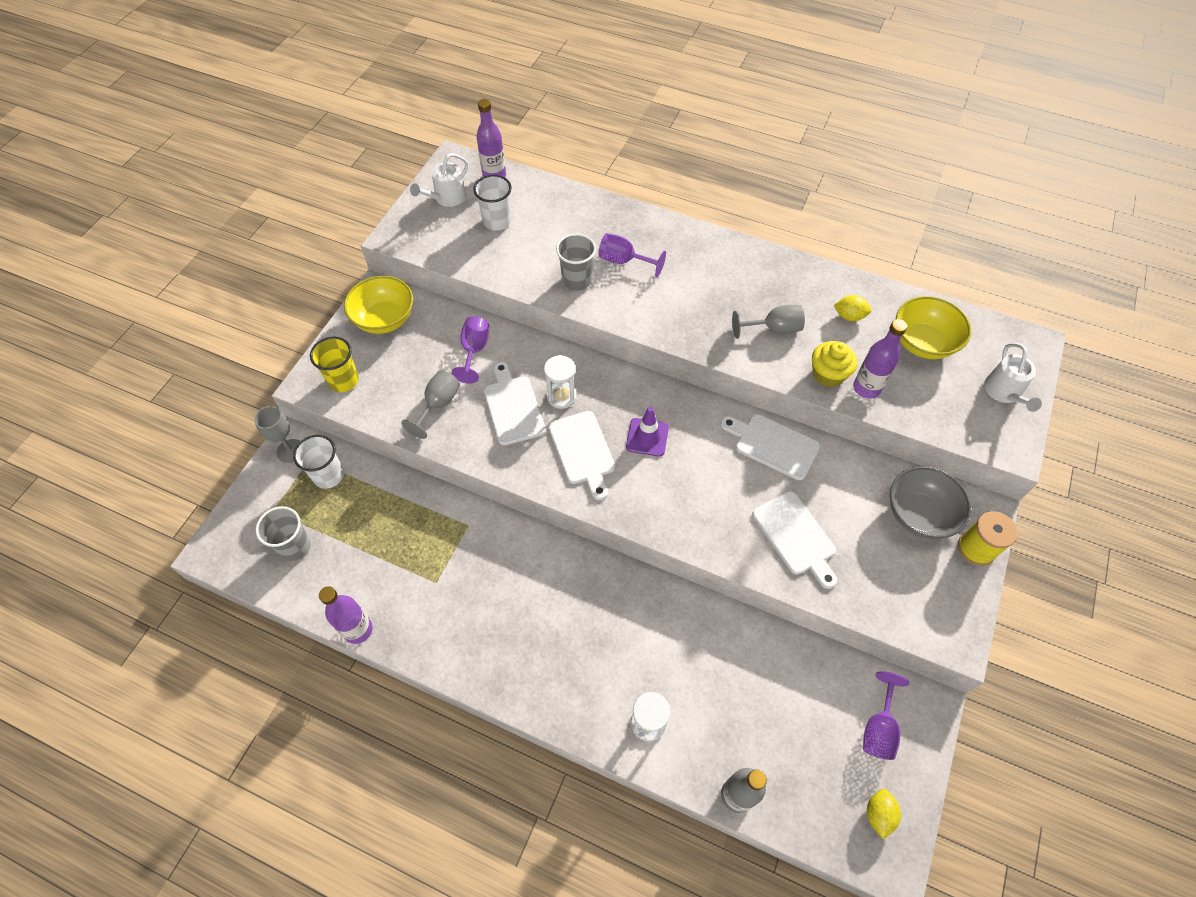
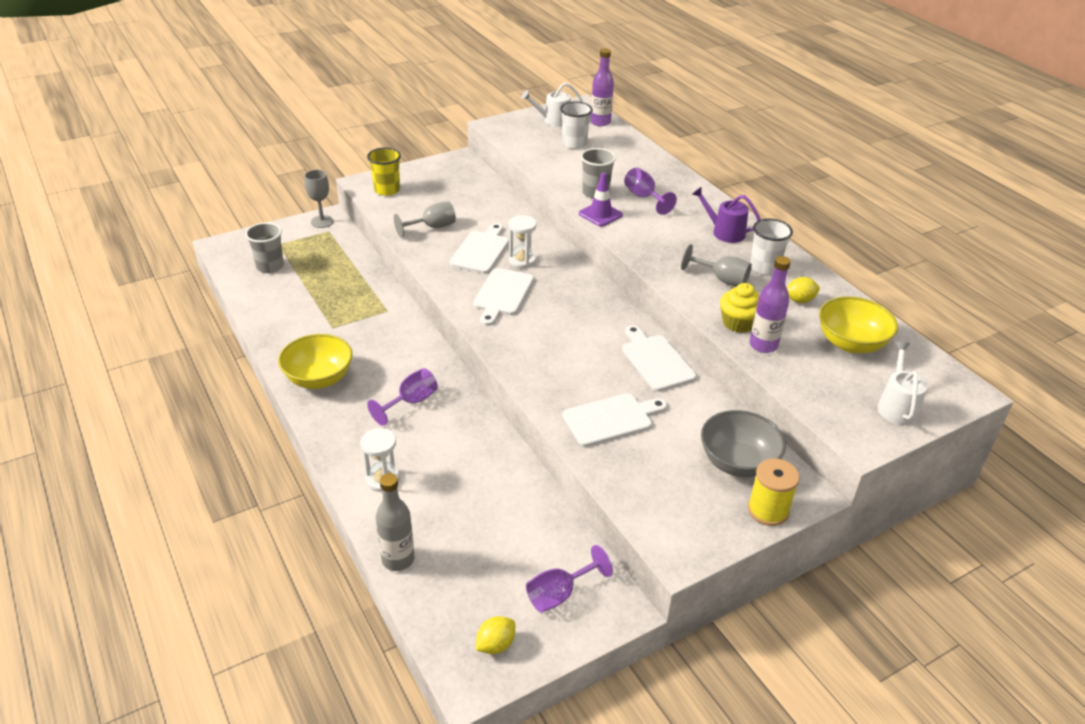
camera: 35 degrees right, 20 degrees down
white cup [293,435,344,489] -> white cup moved to [750,219,793,275]
purple bottle [319,586,373,644] -> none
yellow bowl [344,276,413,334] -> yellow bowl moved to [278,334,352,389]
purple goblet [451,316,489,384] -> purple goblet moved to [367,368,438,426]
purple traffic cone [626,407,669,457] -> purple traffic cone moved to [579,172,623,227]
white cutting board [752,491,837,589] -> white cutting board turned 120 degrees counterclockwise [563,393,667,447]
yellow lemon [833,295,872,321] -> yellow lemon turned 60 degrees counterclockwise [787,277,820,303]
white watering can [984,343,1042,412] -> white watering can turned 150 degrees clockwise [877,342,927,425]
none -> purple watering can [692,187,760,243]

